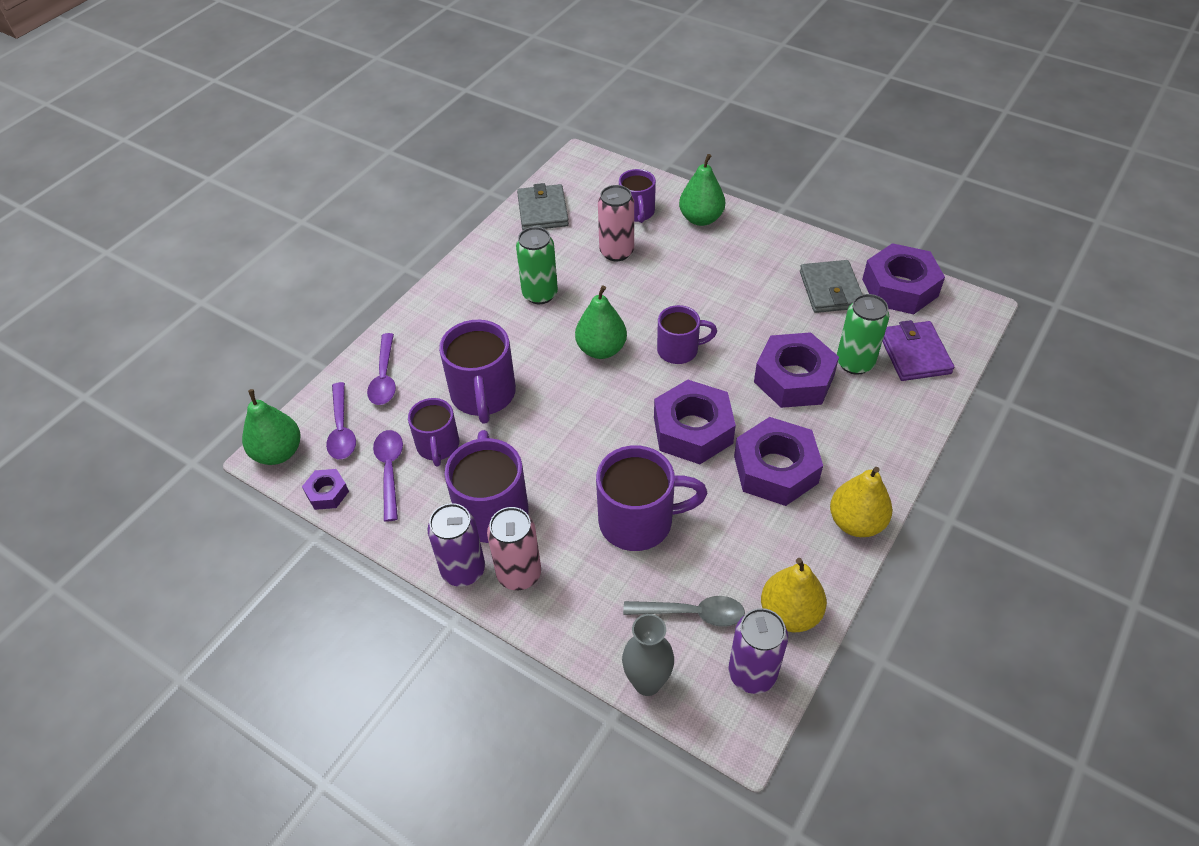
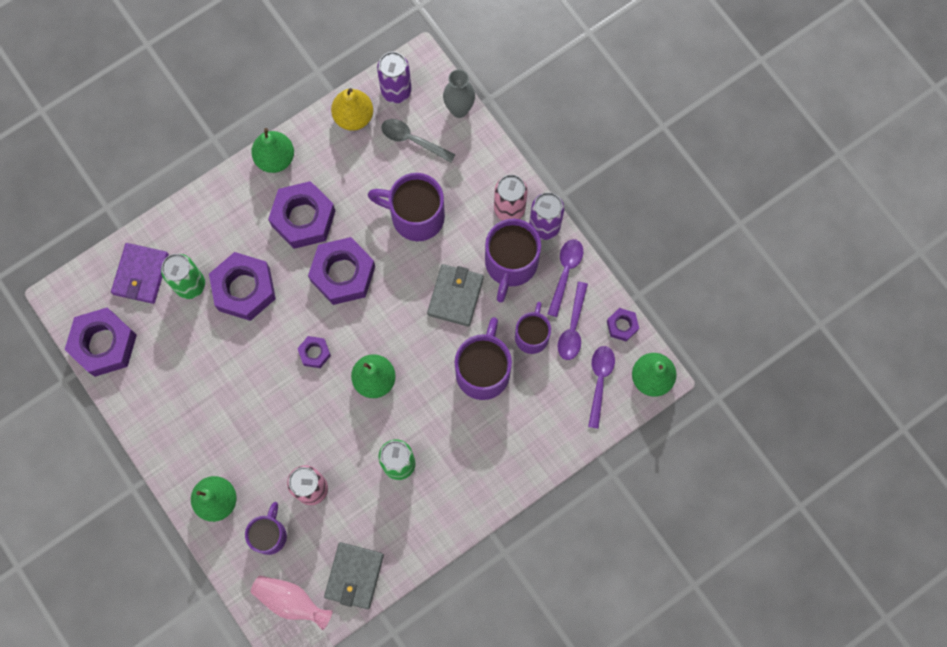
camera: 160 degrees left, 25 degrees up
purple spoon [367,333,396,405] -> purple spoon moved to [547,239,583,317]
purple mug [657,305,717,364] -> purple nut [297,336,331,368]
grey wallet [800,260,863,313] -> grey wallet moved to [427,264,484,327]
yellow pear [830,467,892,537] -> green pear [251,128,294,173]
none -> pink vase [251,576,333,630]

